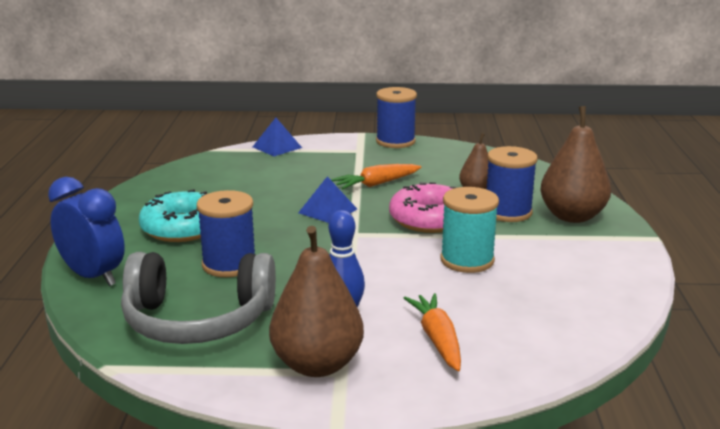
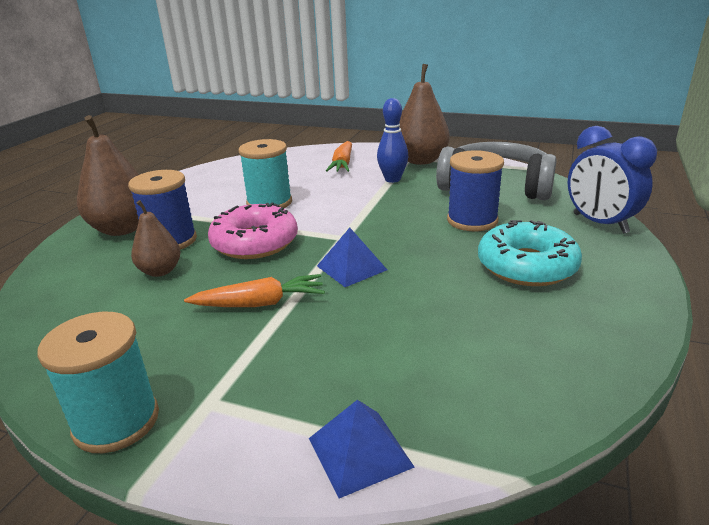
camera: 160 degrees left, 5 degrees up
blue spool [376,87,417,148] -> turquoise spool [38,312,159,453]

